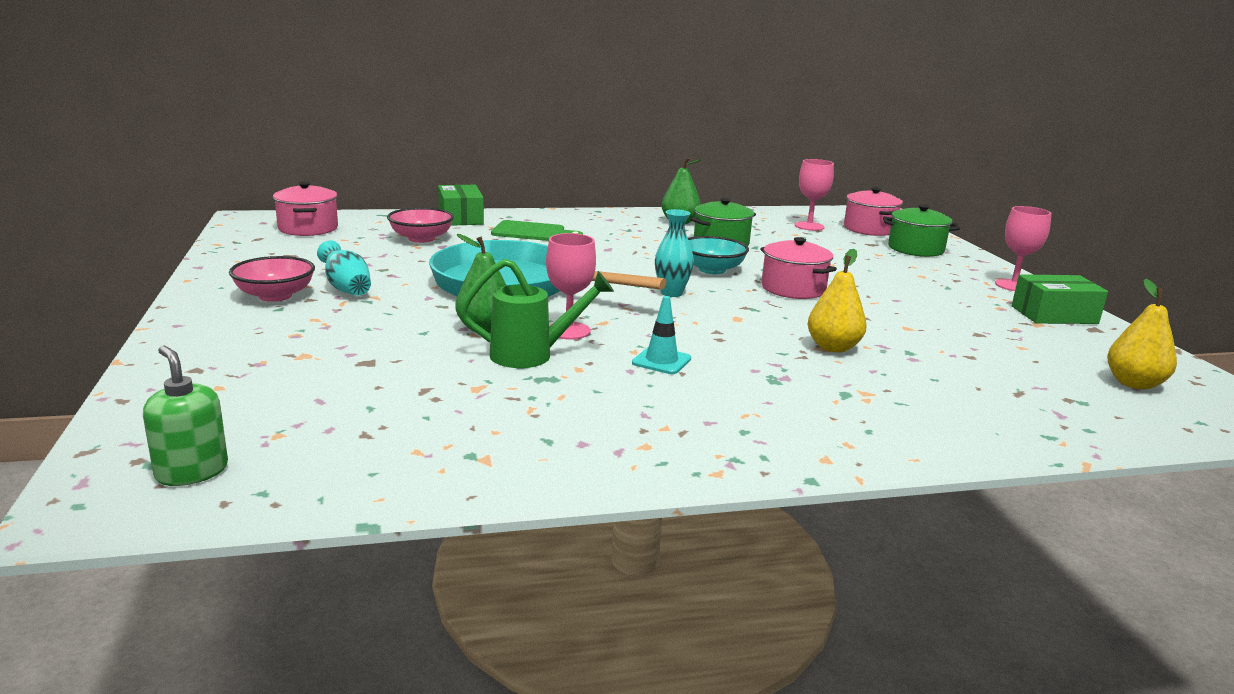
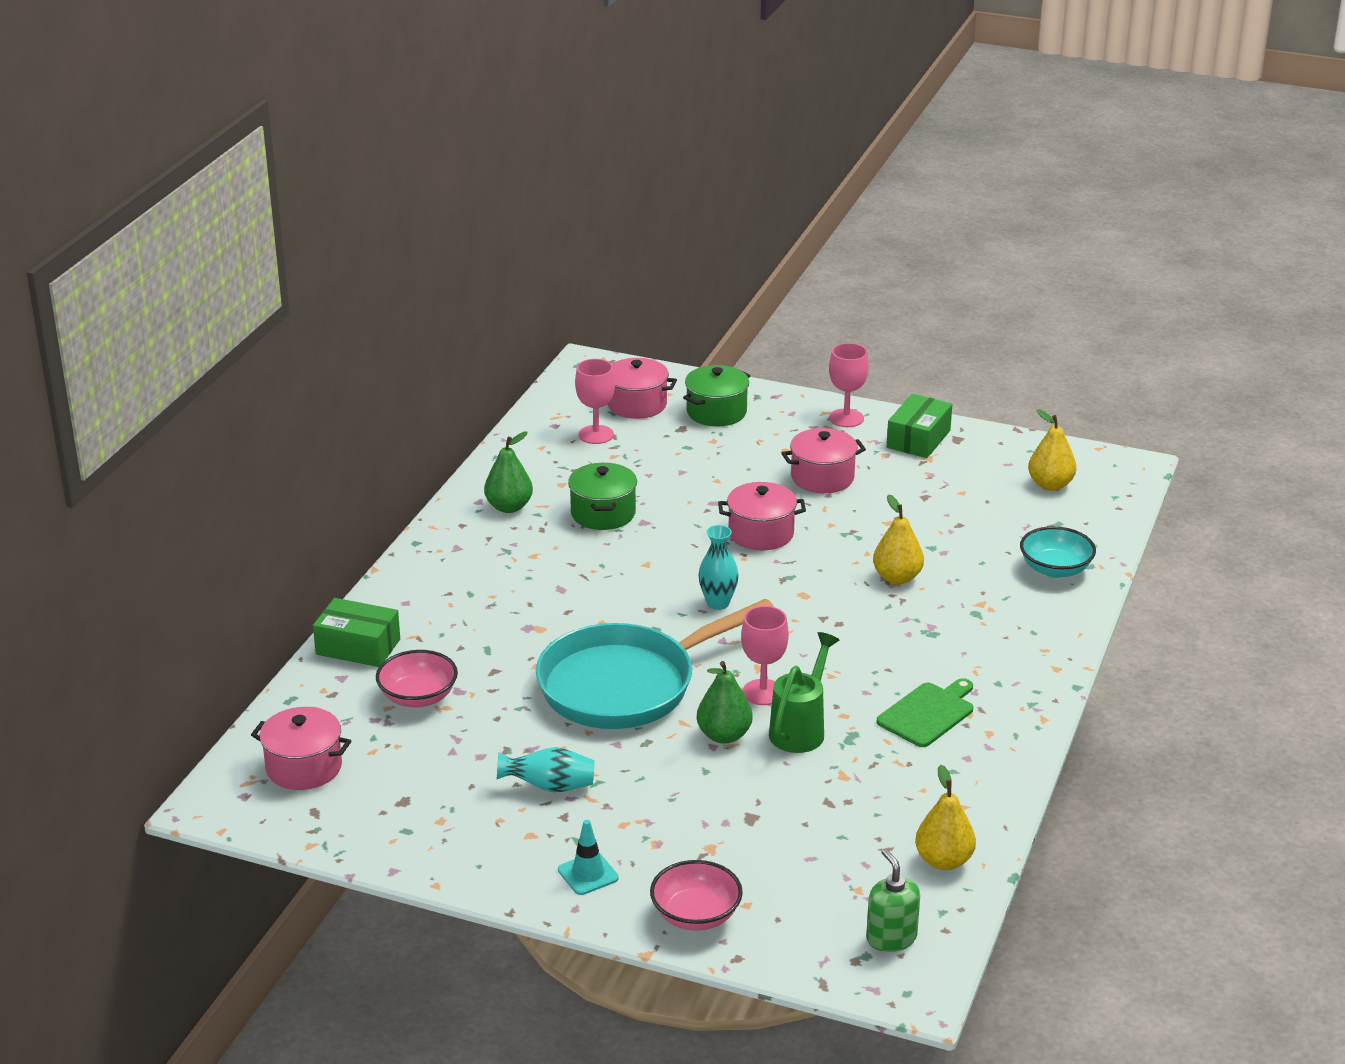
camera: 55 degrees left, 10 degrees up
green soap dispenser [143,345,228,486] -> green soap dispenser turned 75 degrees clockwise [866,849,920,952]
pink bowl [229,256,315,302] -> pink bowl moved to [650,860,743,931]
green cutting board [491,220,583,241] -> green cutting board moved to [877,678,973,747]
turquoise traffic cone [632,296,691,374] -> turquoise traffic cone moved to [558,820,619,895]
turquoise bowl [688,236,749,274] -> turquoise bowl moved to [1020,526,1096,578]
none -> pink pot [781,428,866,493]
none -> yellow pear [915,765,976,870]

